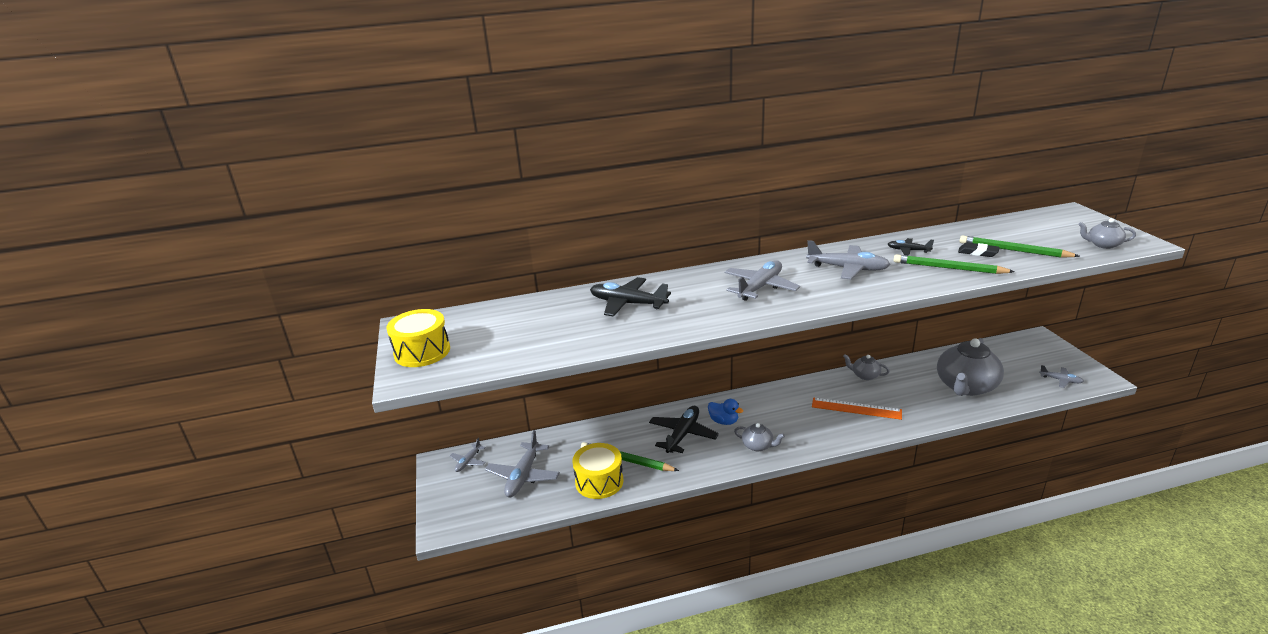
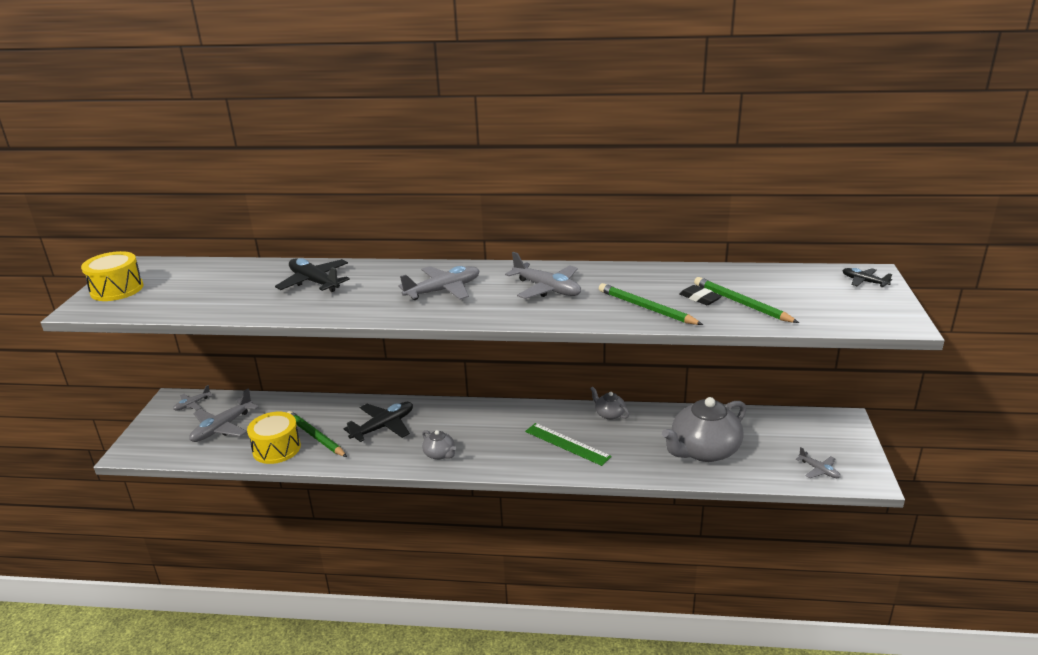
camera: 20 degrees right, 0 degrees up
blue duck [708,399,743,425] -> none
orange ruler [812,398,902,420] -> green ruler [525,423,612,466]
black plane [888,238,934,255] -> black plane moved to [842,268,892,287]
grey teapot [1078,218,1136,249] -> none

